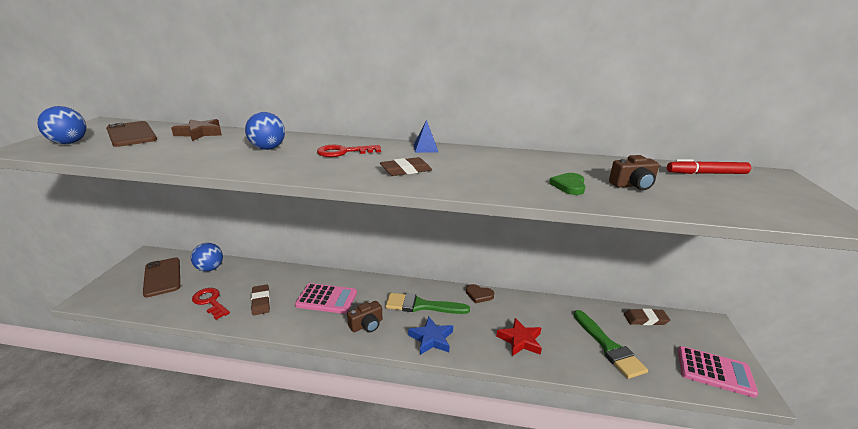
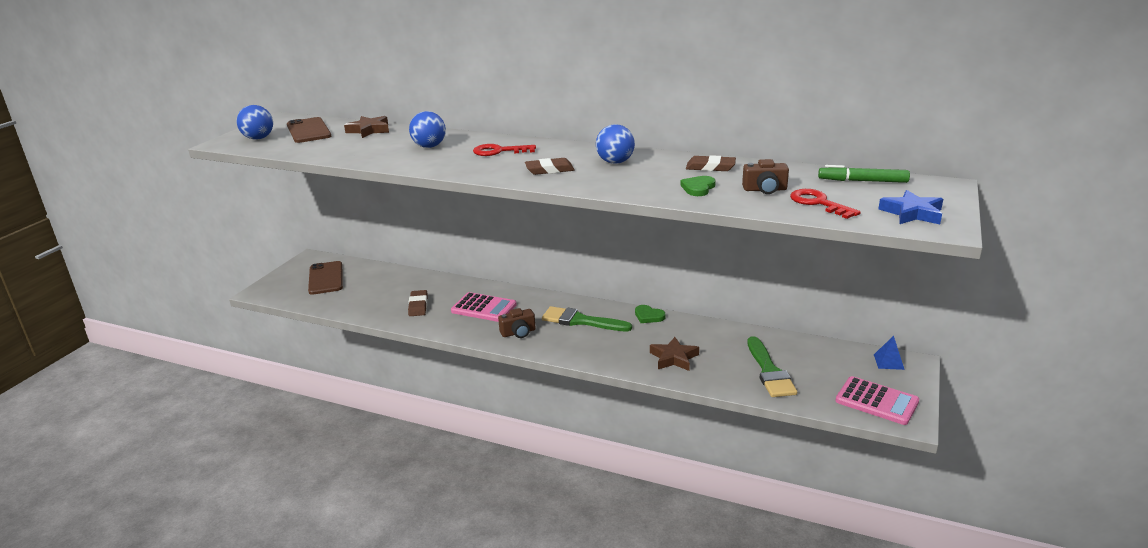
camera: 15 degrees right, 0 degrees up
blue ball [191,243,223,271] -> blue ball moved to [596,124,635,164]
red key [192,288,230,320] -> red key moved to [790,189,861,219]
blue star [408,317,453,355] -> blue star moved to [878,190,943,224]
blue pyramid [414,120,438,153] -> blue pyramid moved to [874,336,905,370]
brown heart [466,284,494,303] -> green heart [635,305,665,323]
red star [496,318,542,356] -> brown star [650,337,699,371]
brown eraser [624,308,670,325] -> brown eraser moved to [686,155,736,171]
red marker [667,159,751,174] -> green marker [818,165,910,183]

